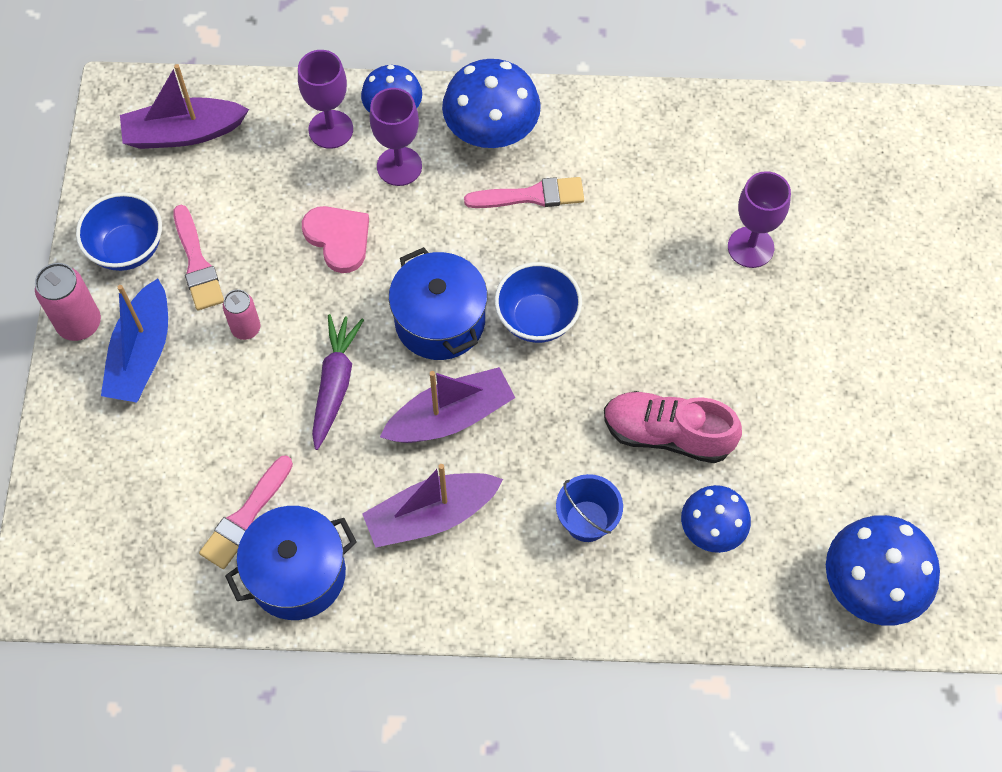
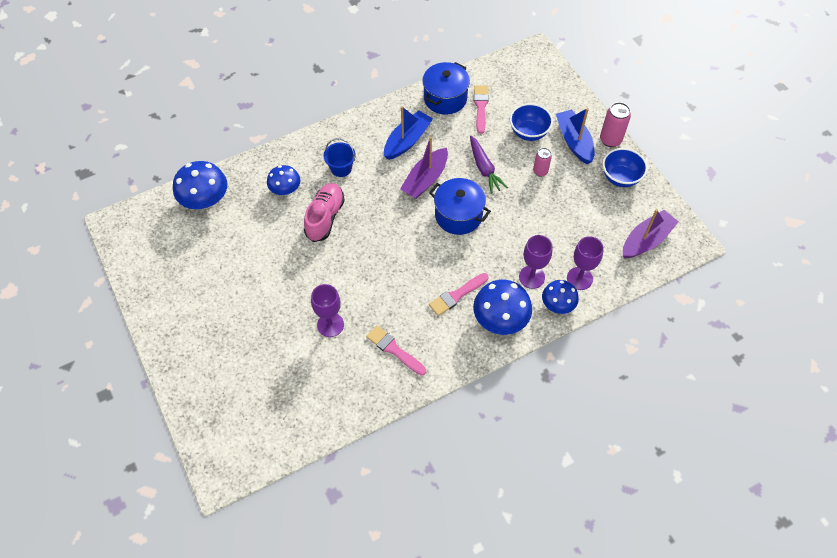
camera: 150 degrees right, 5 degrees down
pink brush [173,205,224,310] -> pink brush moved to [366,325,426,376]
pink heart [302,206,369,273] -> none
purple boat [362,464,503,548] -> blue boat [384,106,433,160]
blue bowl [495,262,582,343] -> blue bowl moved to [510,103,553,141]
pink shoe [604,391,742,463] -> pink shoe turned 60 degrees counterclockwise [304,183,345,242]

